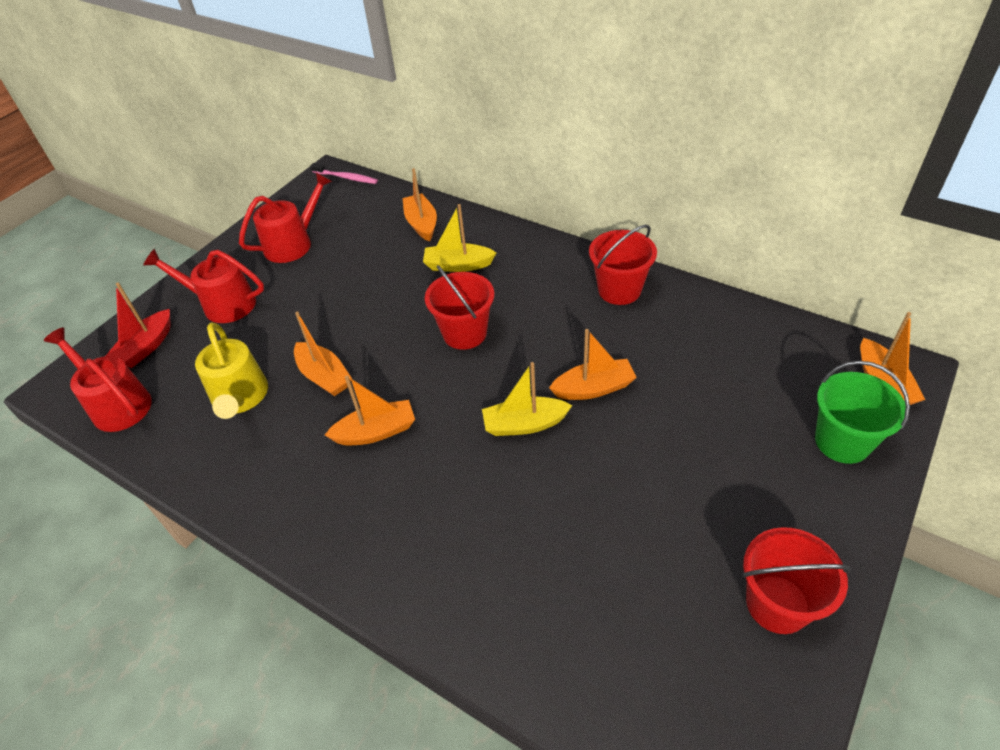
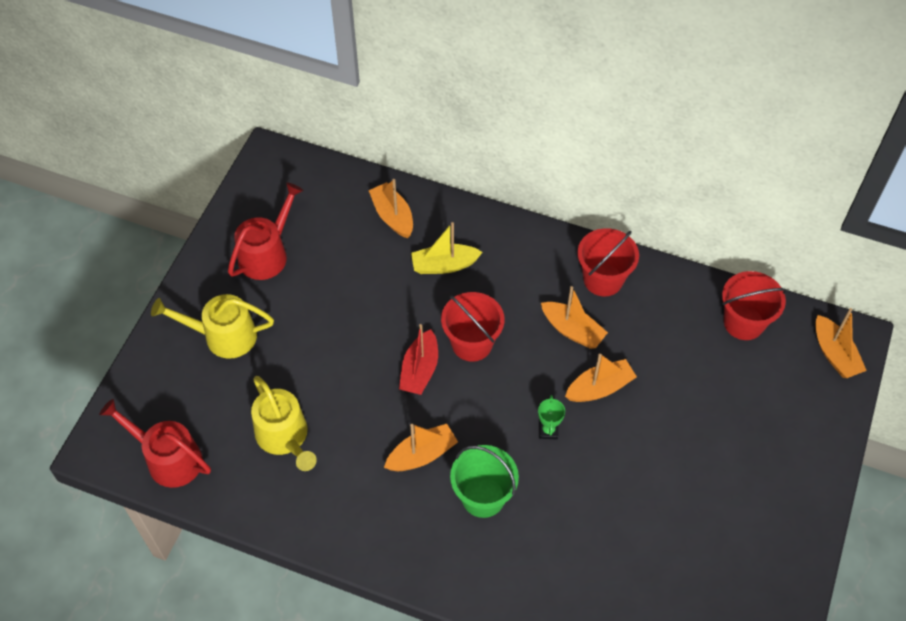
camera: 15 degrees left, 10 degrees up
red boat [106,282,171,368] -> red boat moved to [399,324,438,395]
red watering can [143,249,264,323] -> yellow watering can [151,294,274,359]
orange boat [294,311,352,396] -> orange boat moved to [541,286,608,349]
pink toothbrush [311,163,378,184] -> none
yellow boat [482,362,573,436] -> green trophy [538,395,565,440]
red bucket [743,527,851,634] -> red bucket moved to [722,271,787,340]
green bucket [815,361,910,464] -> green bucket moved to [450,445,519,518]

